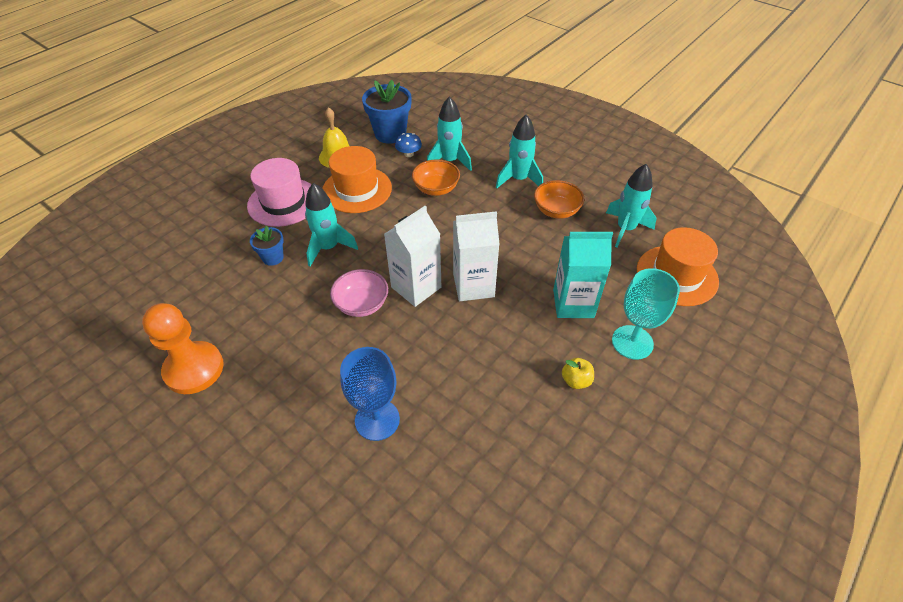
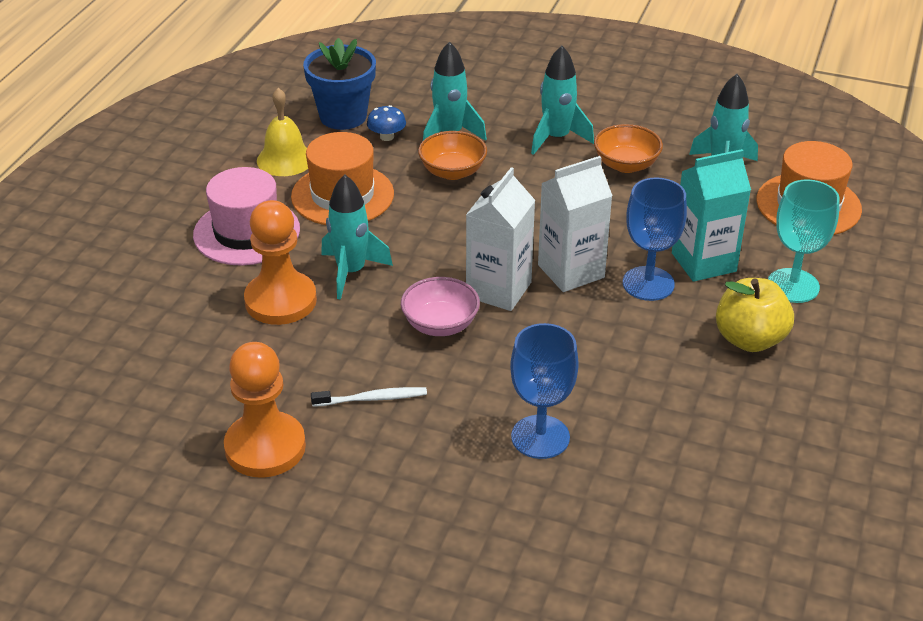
camera: 20 degrees left, 10 degrees down
blue flower pot [250,225,284,266] -> orange pawn [244,200,317,325]
yellow apple [562,358,594,389] -> yellow apple [716,278,794,352], size x1.88
none -> white toothbrush [311,387,427,407]
none -> blue goblet [623,178,687,301]

